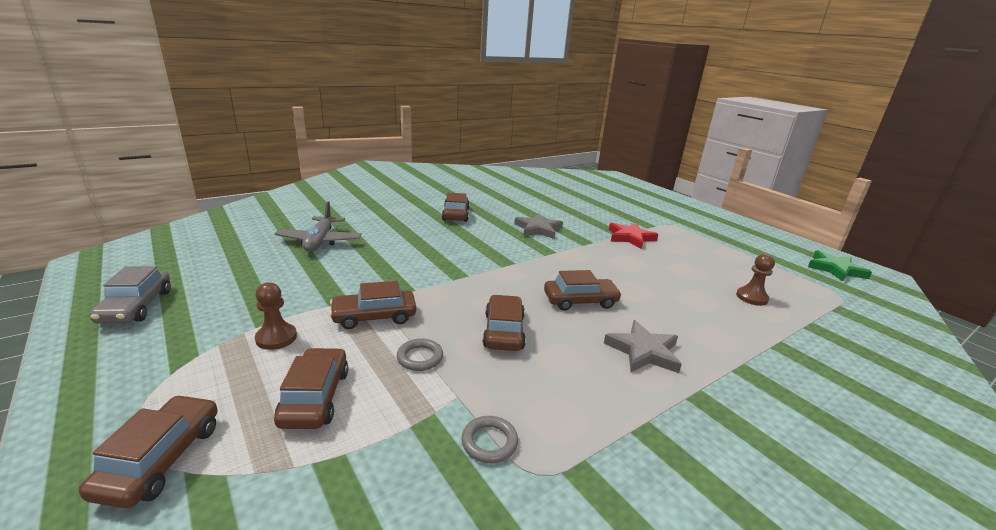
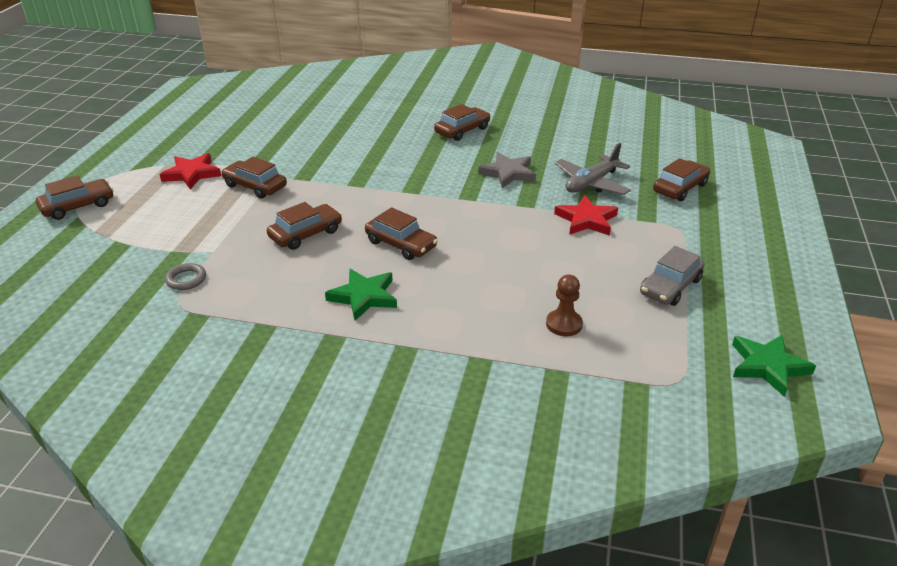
camera: 50 degrees right, 10 degrees up
grey car [90,266,171,323] -> grey car moved to [640,246,705,306]
brown pawn [255,282,297,350] -> red star [160,153,221,189]
brown car [274,348,348,429] -> brown car moved to [653,158,710,201]
grey plane [275,201,362,252] -> grey plane moved to [554,143,631,195]
grey ring [397,338,443,371] -> none
grey star [604,320,682,373] -> green star [325,269,397,321]

